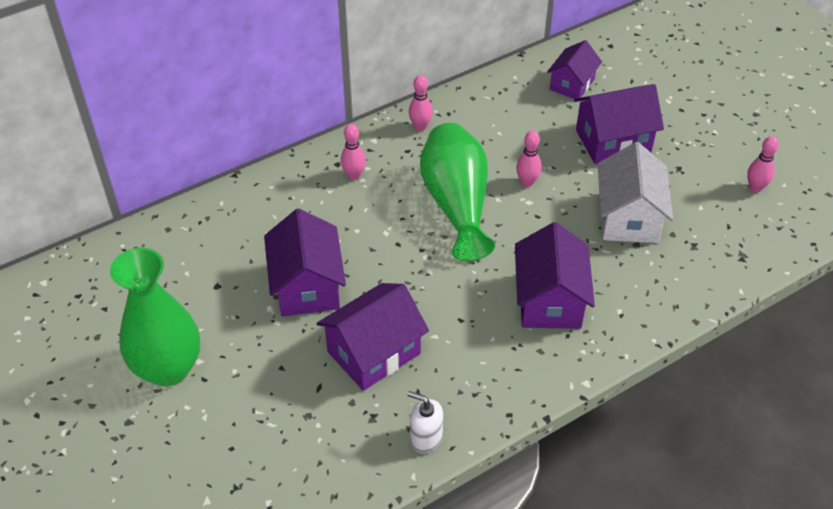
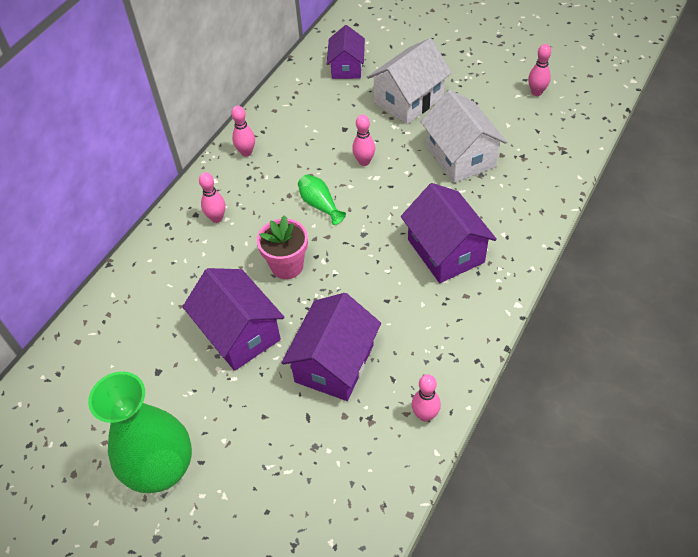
camera: 25 degrees left, 5 degrees up
white soap dispenser [407,391,443,454] -> pink bowling pin [412,374,441,422]
green vase [420,123,495,261] -> green vase [298,174,346,225], size x0.44
purple house [574,84,664,164] -> white house [367,38,452,124]
none -> pink flower pot [257,215,308,279]

